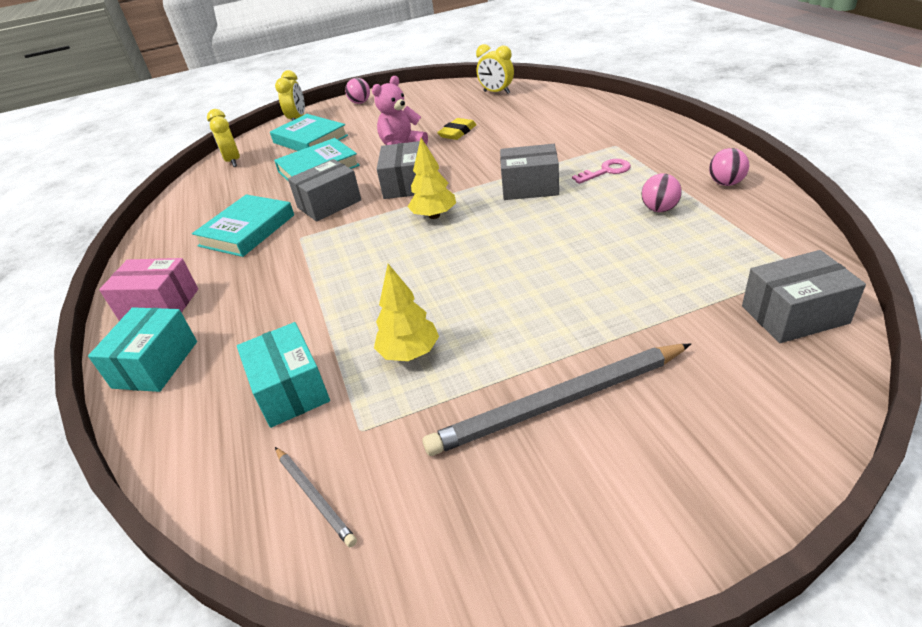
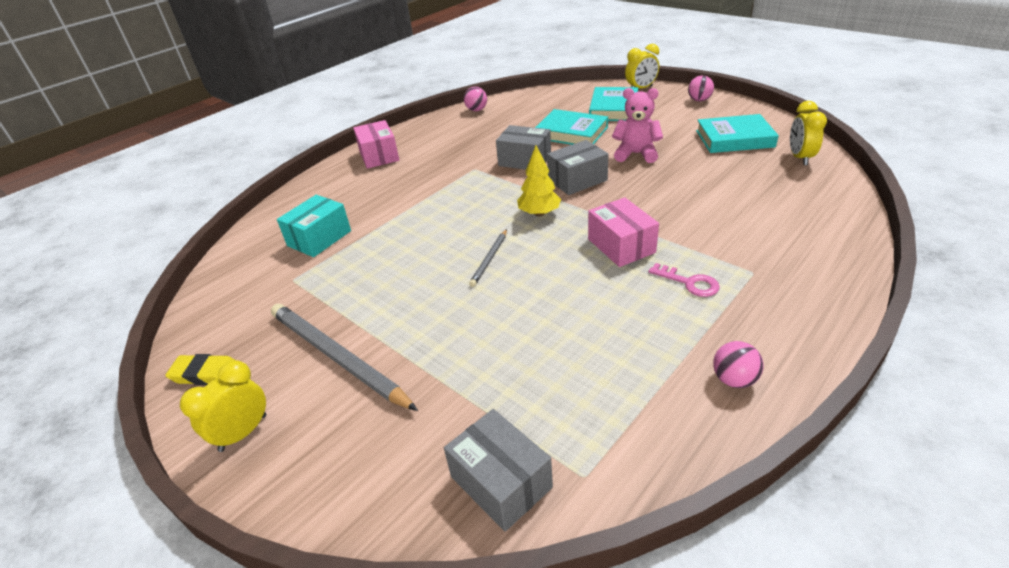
camera: 60 degrees right, 0 degrees up
turquoise box [88,307,197,392] -> none
turquoise book [192,194,294,257] -> turquoise book moved to [696,114,779,153]
yellow clock [207,109,240,167] -> yellow clock moved to [180,360,266,452]
grey pencil [275,447,357,547] -> grey pencil moved to [469,229,507,287]
yellow tree [374,264,439,361] -> none
yellow eraser [437,118,477,140] -> yellow eraser moved to [165,354,235,385]
grey box [500,144,559,200] -> pink box [588,197,659,267]
pink ball [641,174,682,212] -> pink ball moved to [464,87,487,111]

